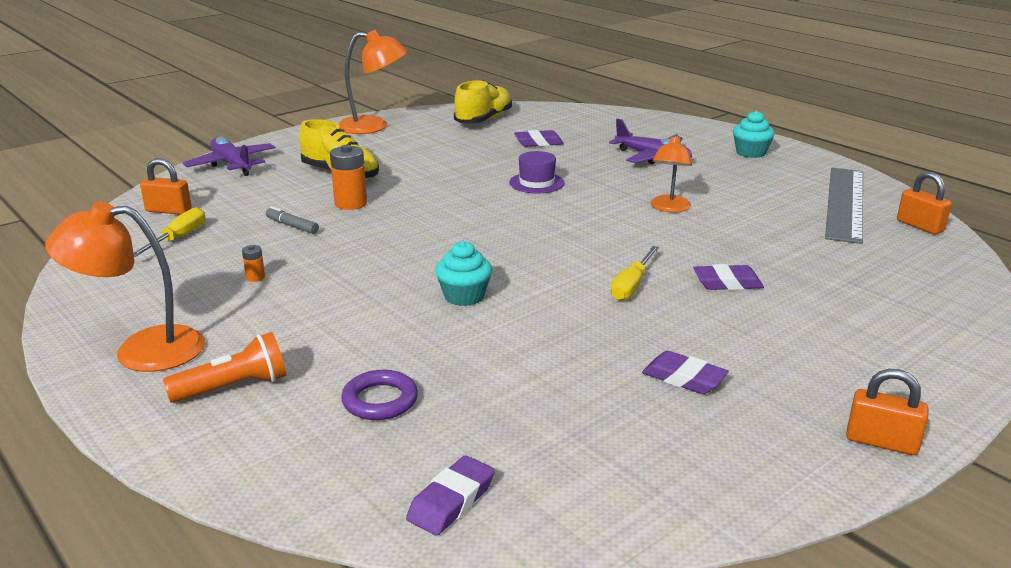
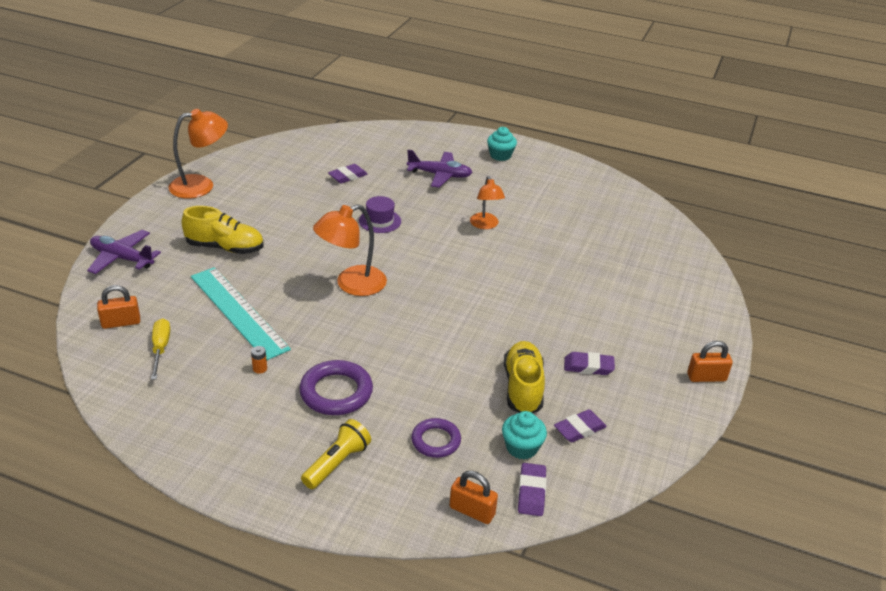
camera: 30 degrees left, 10 degrees up
orange lamp [45,202,205,372] -> orange lamp moved to [313,204,387,296]
orange flashlight [163,332,286,403] -> yellow flashlight [301,419,371,489]
grey marker [266,206,319,234] -> turquoise ruler [191,267,291,360]
orange battery [330,145,367,210] -> none
turquoise cupcake [435,241,492,306] -> turquoise cupcake moved to [502,411,547,460]
yellow shoe [454,80,512,123] -> yellow shoe moved to [504,341,545,413]
yellow screwdriver [610,246,659,301] -> none
purple eraser [693,264,764,290] -> purple eraser moved to [554,409,607,443]
grey ruler [825,168,863,244] -> none
orange padlock [897,171,952,234] -> orange padlock moved to [450,471,498,524]
none -> purple ring [299,360,373,415]

